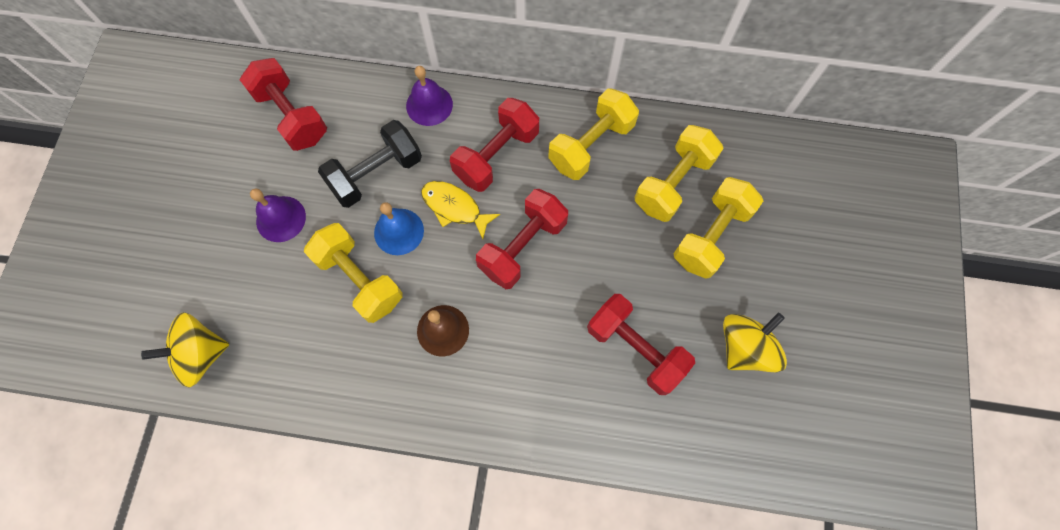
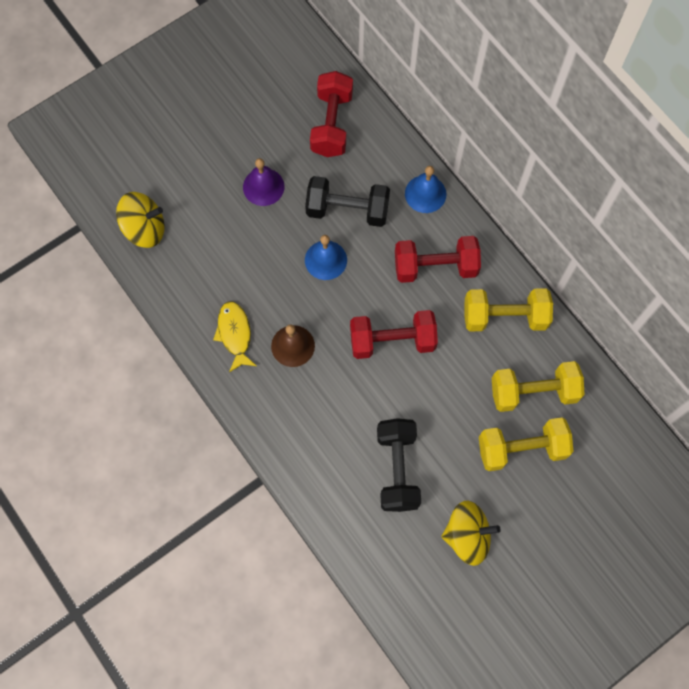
camera: 45 degrees right, 0 degrees up
yellow spinning top [141,312,229,387] -> yellow spinning top turned 150 degrees clockwise [116,192,165,248]
yellow dumbbell [304,223,402,323] -> none
purple bell [406,66,453,126] -> blue bell [405,166,446,213]
yellow fish [421,181,500,239] -> yellow fish moved to [213,301,257,372]
red dumbbell [587,294,695,395] -> black dumbbell [377,418,421,512]

